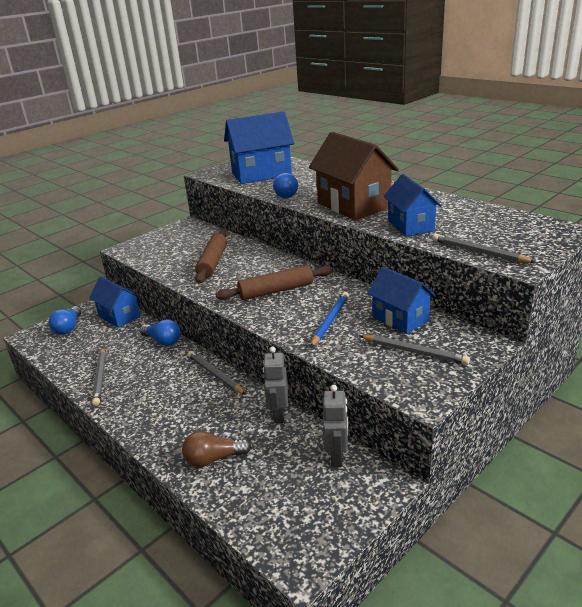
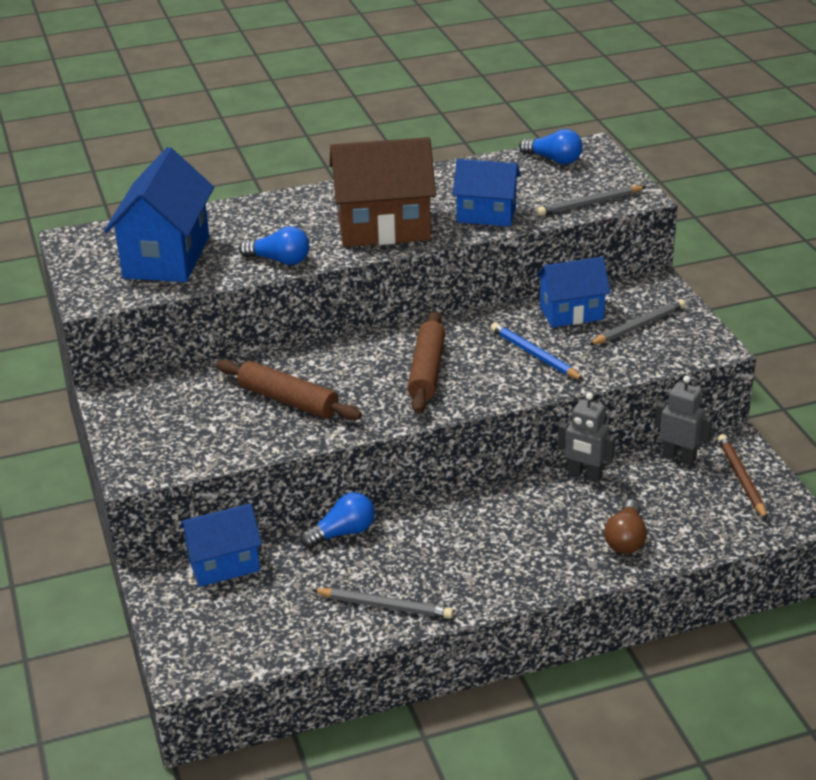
camera: 65 degrees left, 5 degrees up
blue light bulb [49,306,81,335] -> blue light bulb moved to [519,129,583,164]
grey pencil [188,351,246,395] -> none
none -> brown pencil [718,434,767,520]

